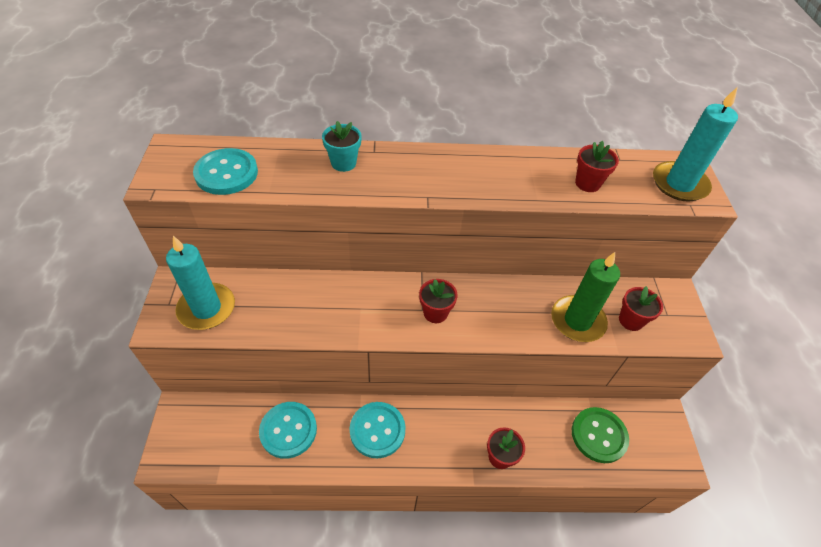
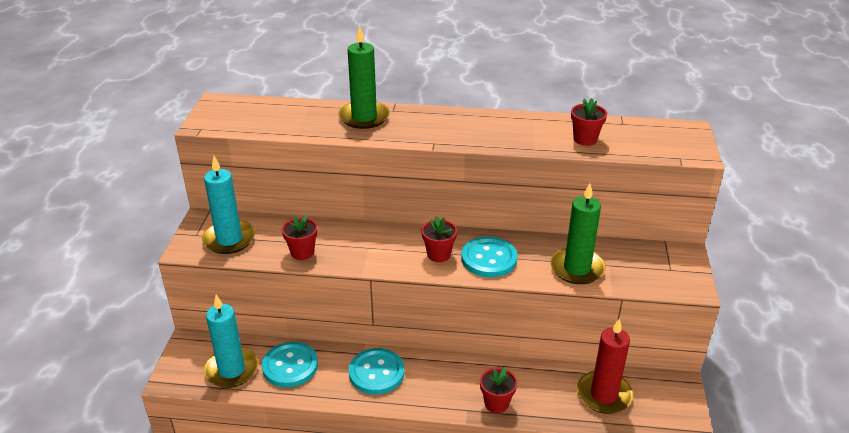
camera: 10 degrees right, 15 degrees down
turquoise button [193,148,258,195] -> turquoise button moved to [461,237,517,277]
turquoise flower pot [322,121,362,172] -> green candle [338,25,390,129]
green button [572,407,629,463] -> red candle [577,318,633,414]
red flower pot [619,286,663,331] -> red flower pot moved to [282,215,318,260]
turquoise candle [653,87,738,202] -> turquoise candle moved to [204,295,258,388]

